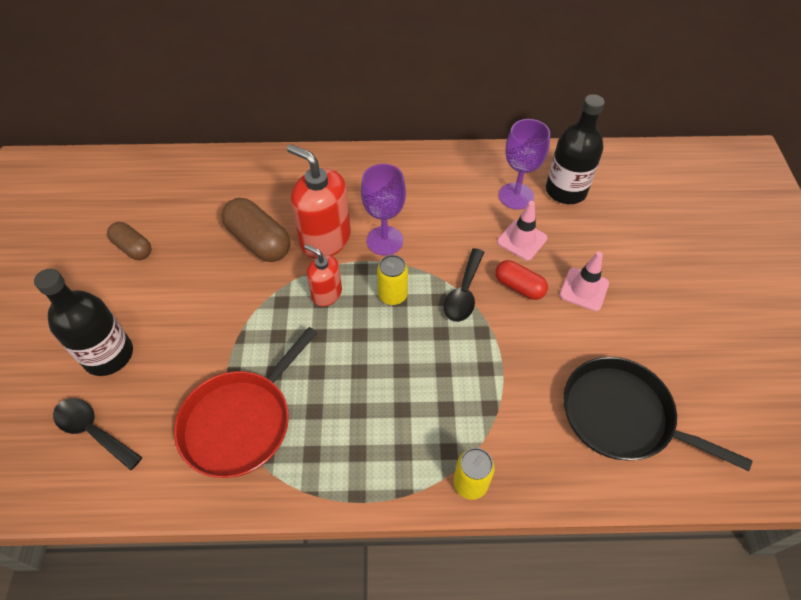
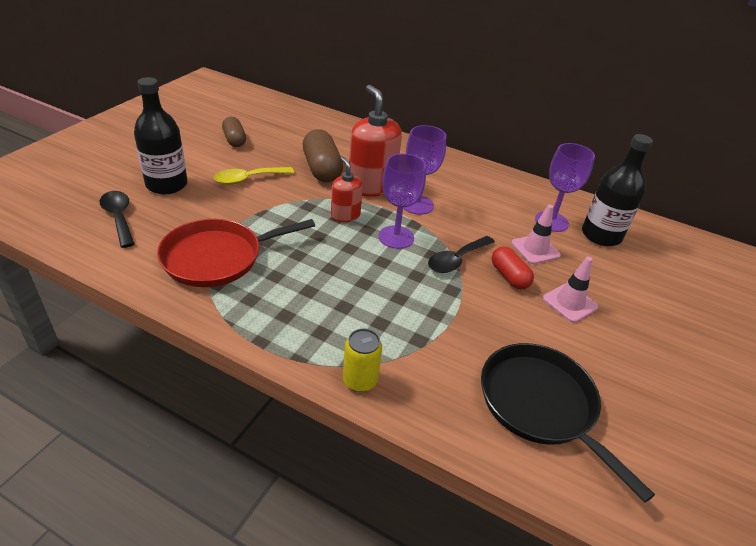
camera: 25 degrees right, 15 degrees down
yellow can [377,255,408,305] -> purple goblet [379,153,426,249]
none -> yellow spoon [214,167,294,185]

